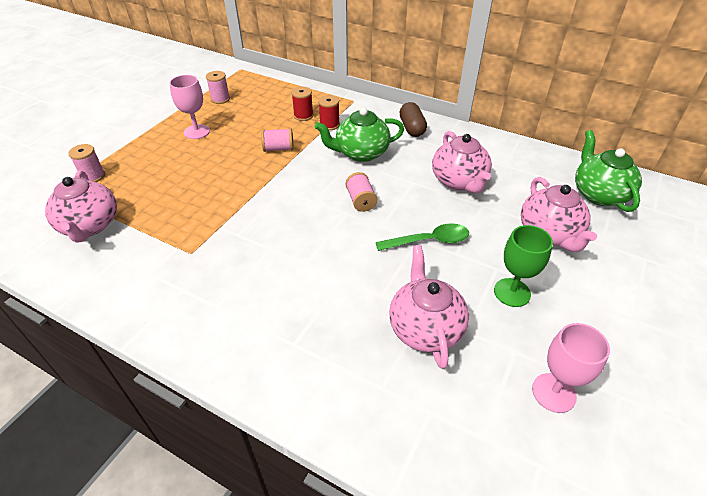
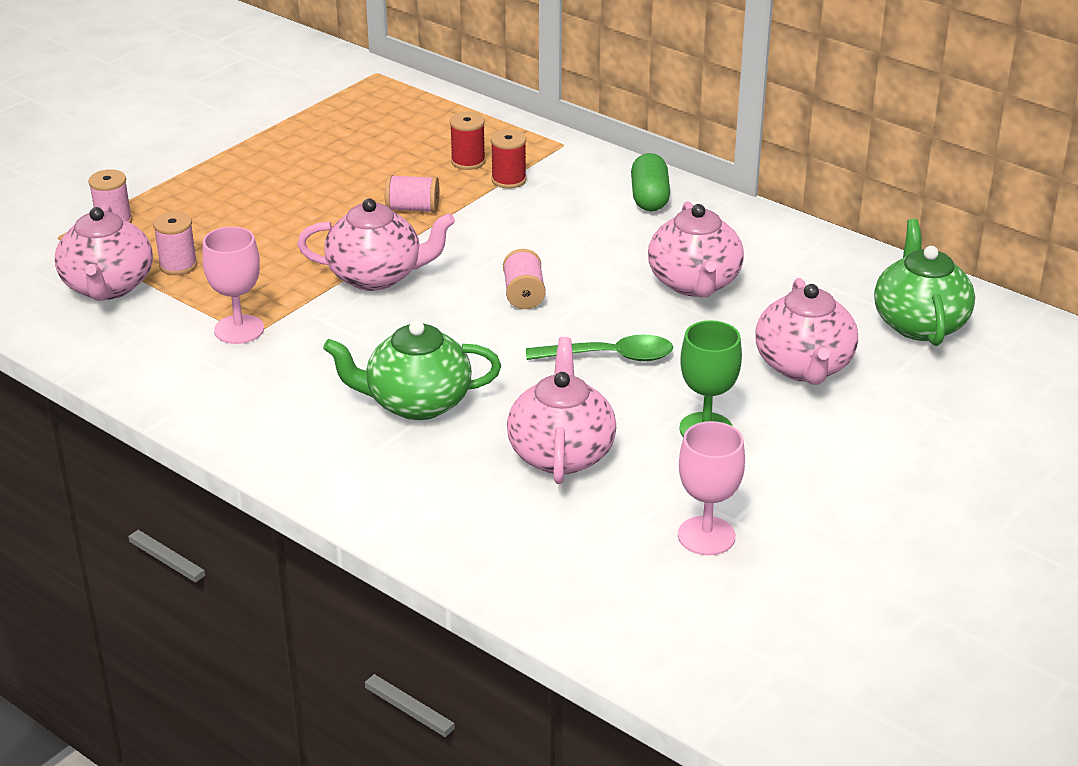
camera: 10 degrees right, 10 degrees down
pink goblet [169,75,210,139] -> pink goblet moved to [202,226,264,344]
pink spool [206,71,230,104] -> pink spool moved to [153,212,197,275]
green teapot [315,108,404,162] -> green teapot moved to [323,320,501,420]
brown capsule [400,102,427,137] -> green capsule [631,153,670,211]
none -> pink teapot [297,198,455,291]

